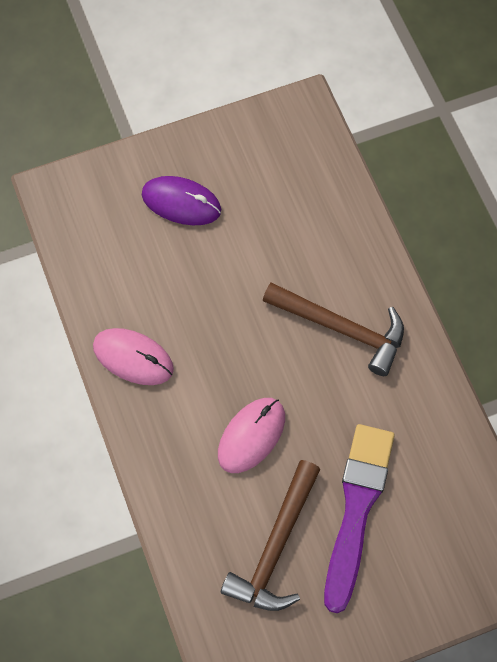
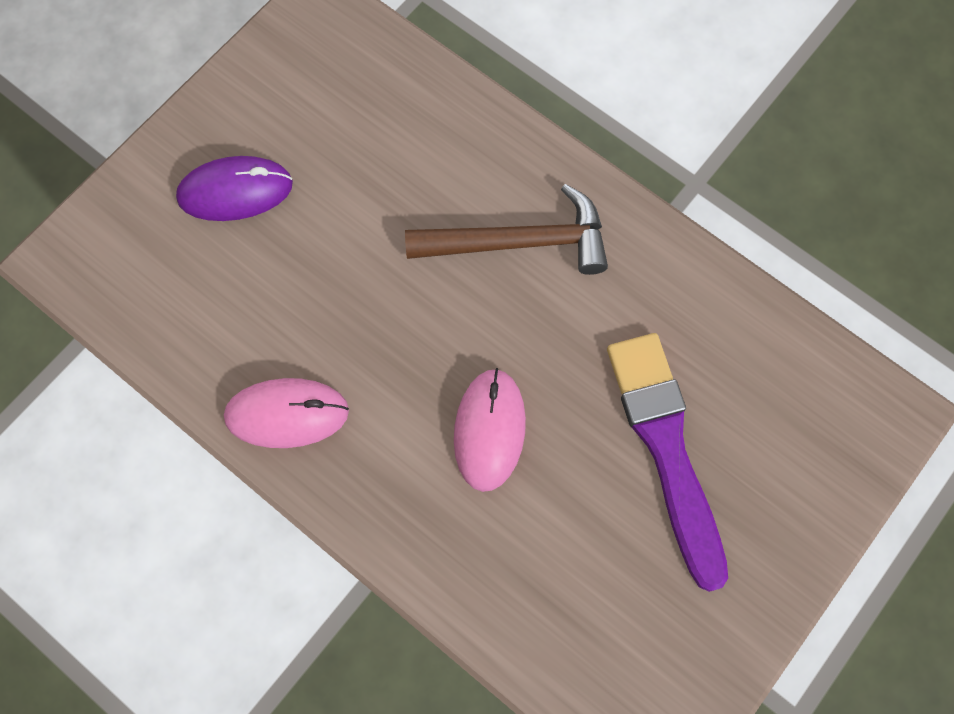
camera: 30 degrees left, 5 degrees up
brown hammer [221,460,320,611] -> none

